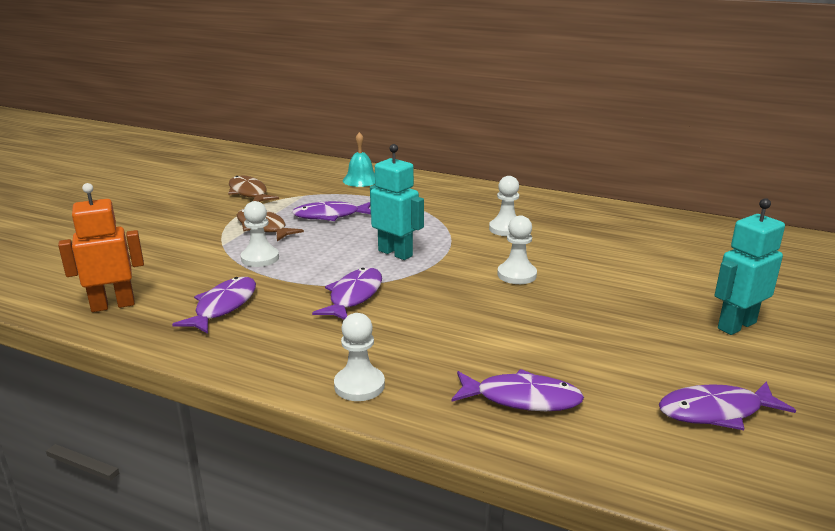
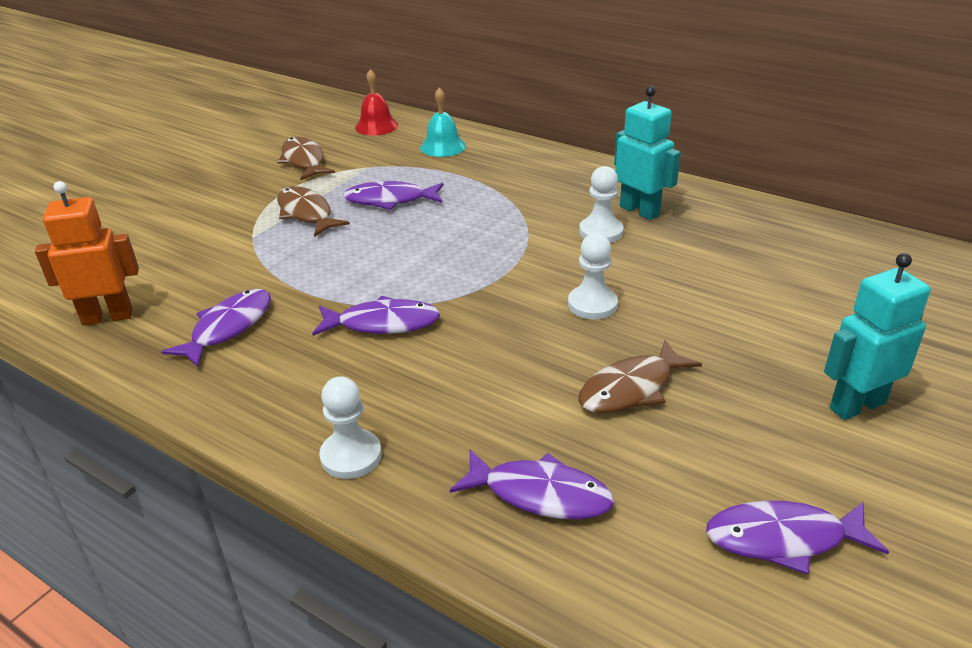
camera: 10 degrees right, 10 degrees up
white pawn [241,201,279,267] -> none
purple fish [312,268,382,320] -> purple fish turned 60 degrees clockwise [312,295,440,336]
turquoise robot [370,144,424,260] -> turquoise robot moved to [614,86,681,220]
none -> red bell [355,69,398,135]
none -> brown fish [578,340,702,413]

